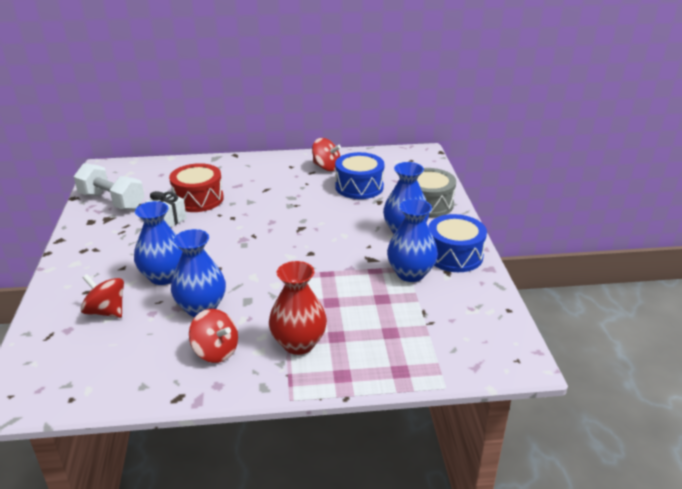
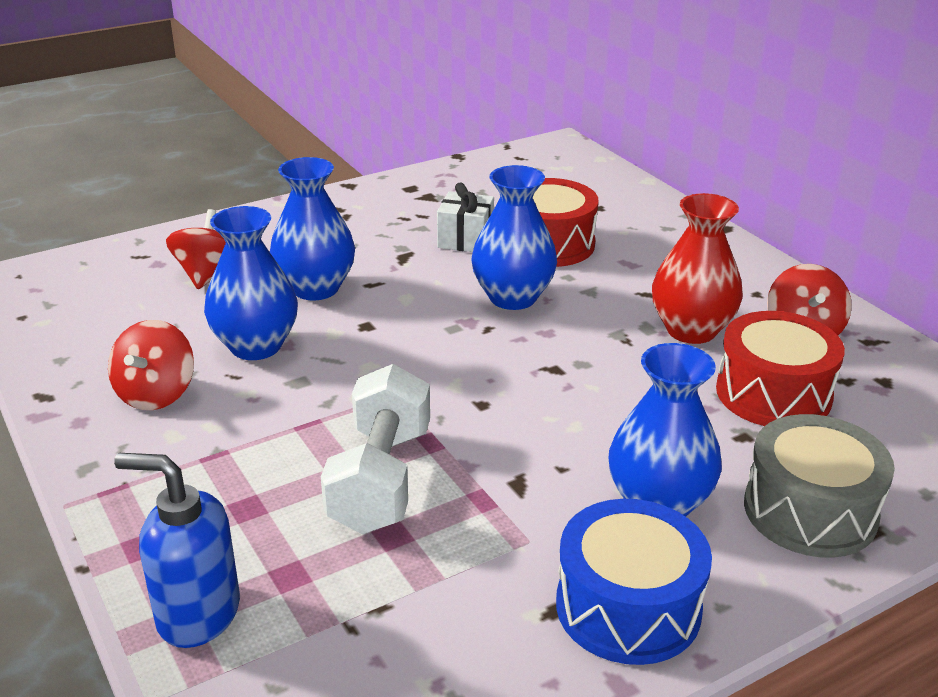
camera: 65 degrees right, 0 degrees up
white dumbbell [74,163,144,210] -> white dumbbell moved to [321,364,430,534]
red vase [269,261,327,355] -> red vase moved to [652,193,743,344]
blue drum [335,152,384,199] -> red drum [716,311,845,426]
blue vase [387,199,438,282] -> blue vase moved to [472,165,557,310]
none -> blue soap dispenser [114,453,240,648]

